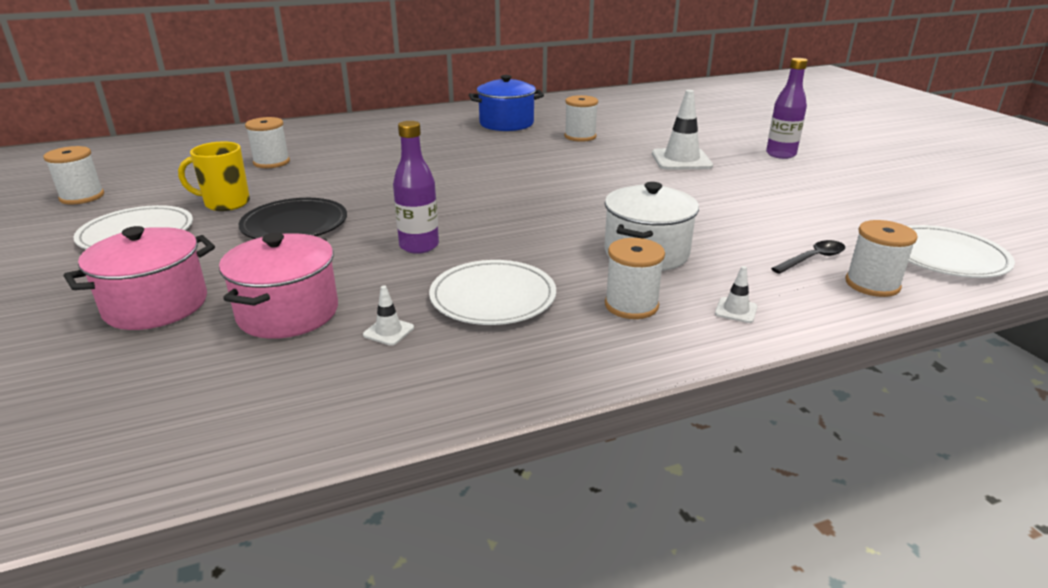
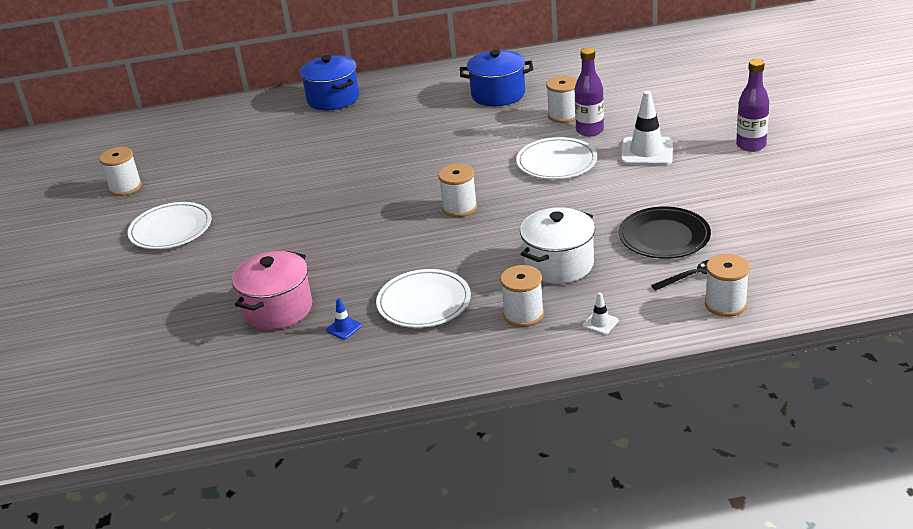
camera: 15 degrees right, 5 degrees up
pink pot [64,226,215,330] -> none
yellow mug [178,141,250,211] -> none
black plate [239,198,347,239] -> black plate moved to [619,207,711,259]
white spool [245,117,290,168] -> white spool moved to [438,164,477,217]
white traffic cone [363,286,414,346] -> blue traffic cone [326,298,362,339]
purple bottle [393,121,439,254] -> purple bottle moved to [575,48,604,137]
white plate [907,225,1015,278] -> white plate moved to [516,137,597,179]
none -> blue pot [300,55,359,111]

